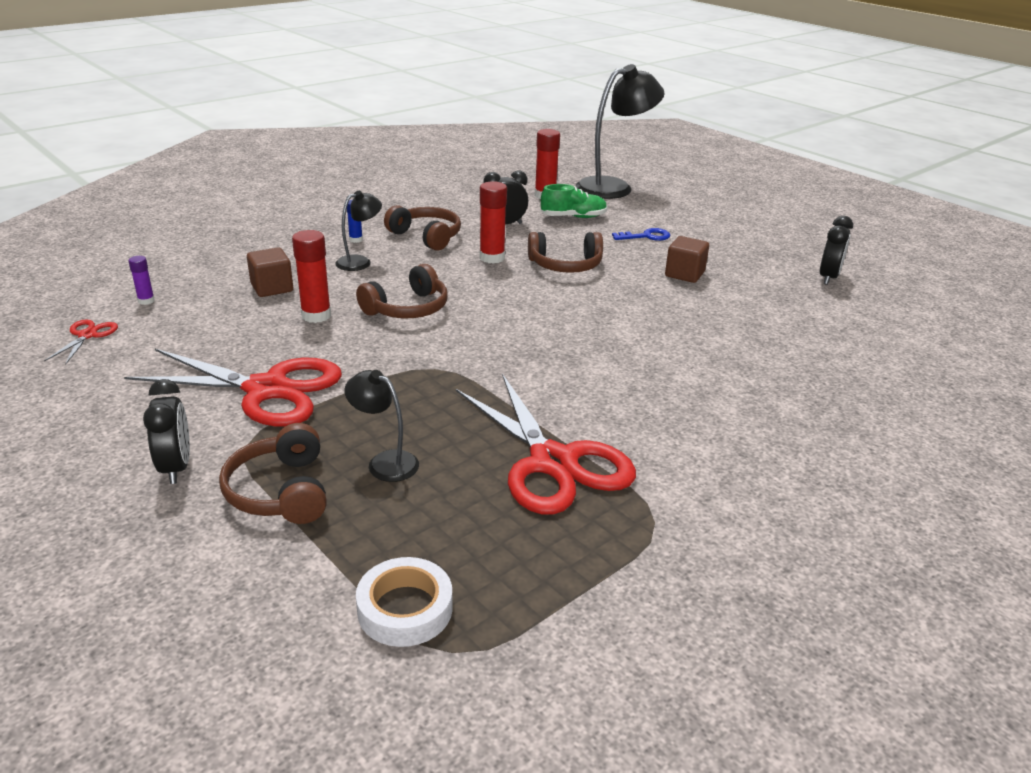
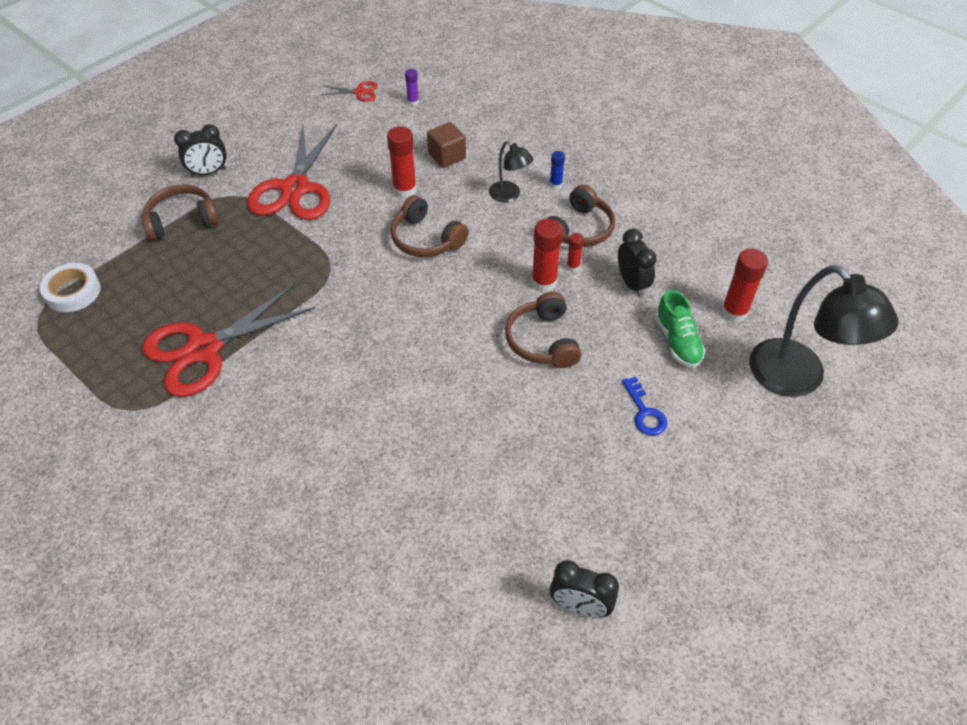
camera: 85 degrees right, 20 degrees up
black lamp [344,370,419,482] -> none
brown cube [665,236,709,283] -> none
none -> red glue stick [566,233,584,272]

